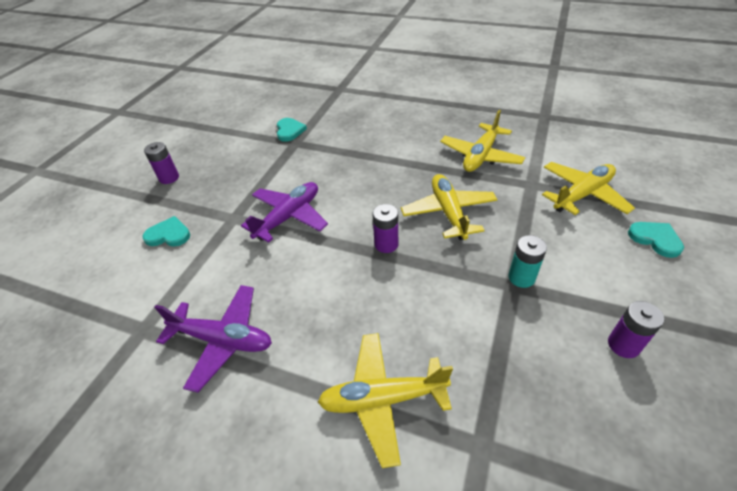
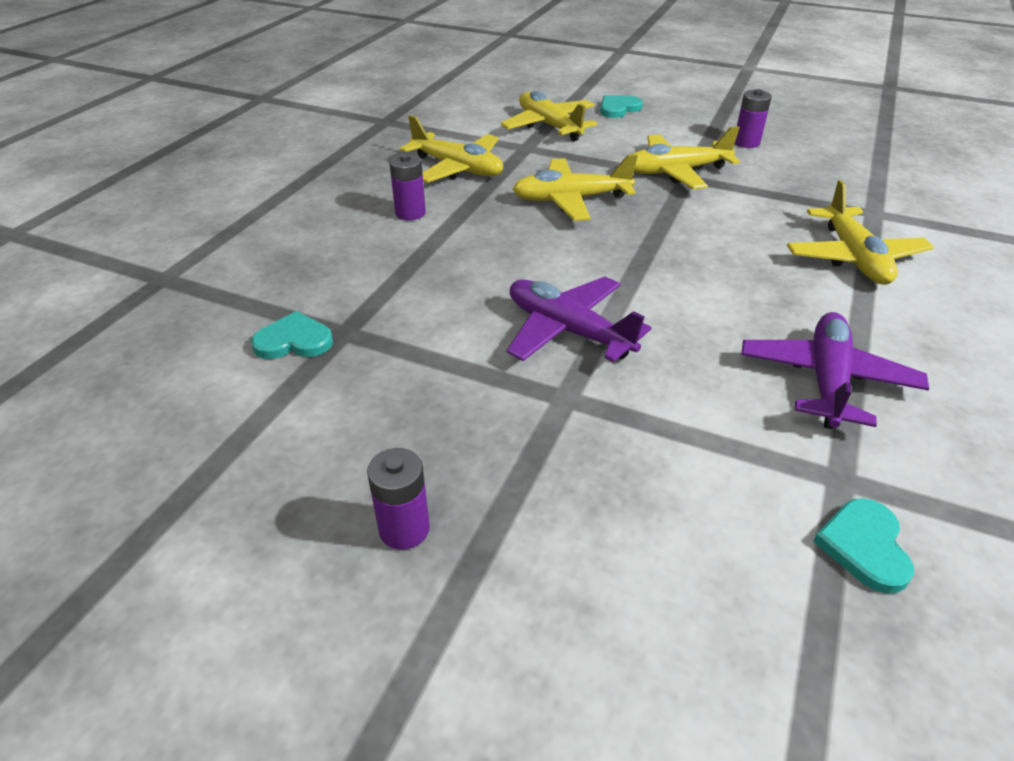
camera: 90 degrees left, 5 degrees down
turquoise heart [142,216,190,247] -> turquoise heart moved to [813,498,914,594]
purple battery [373,204,398,253] -> purple battery moved to [389,153,426,220]
turquoise battery [508,235,547,288] -> yellow plane [631,126,740,189]

